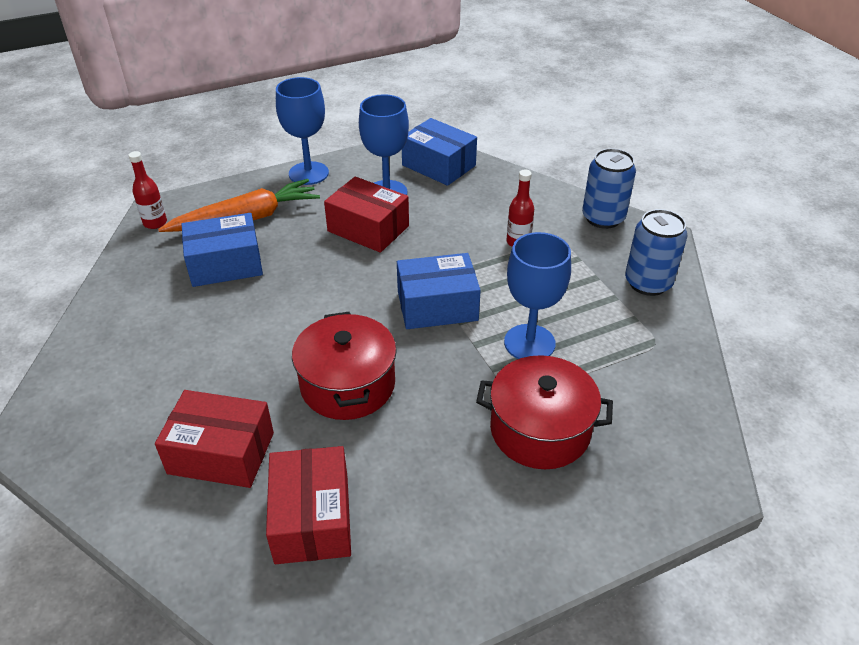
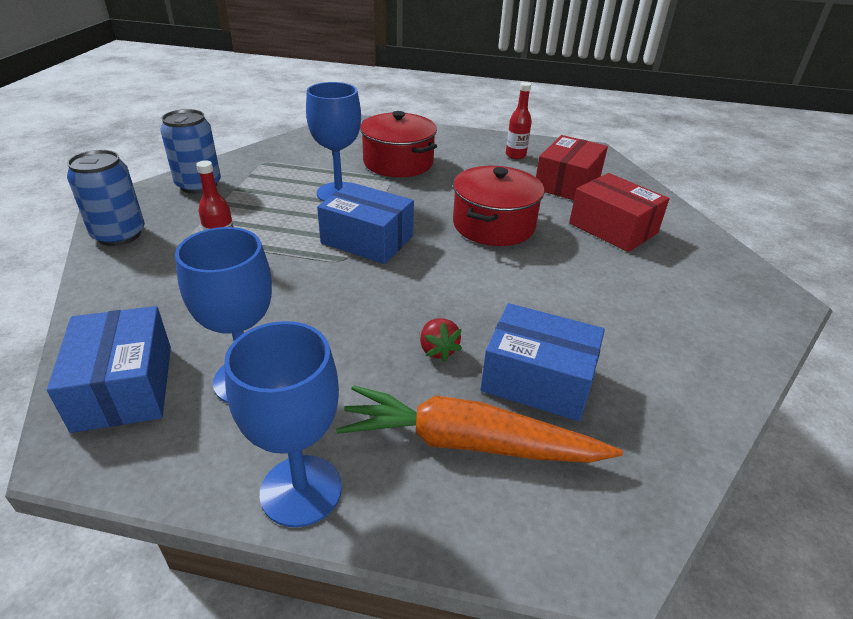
camera: 145 degrees left, 5 degrees down
red bottle [128,151,167,229] -> red bottle moved to [506,82,532,159]
red box [324,177,409,253] -> none
none -> red strawberry [420,318,462,362]

